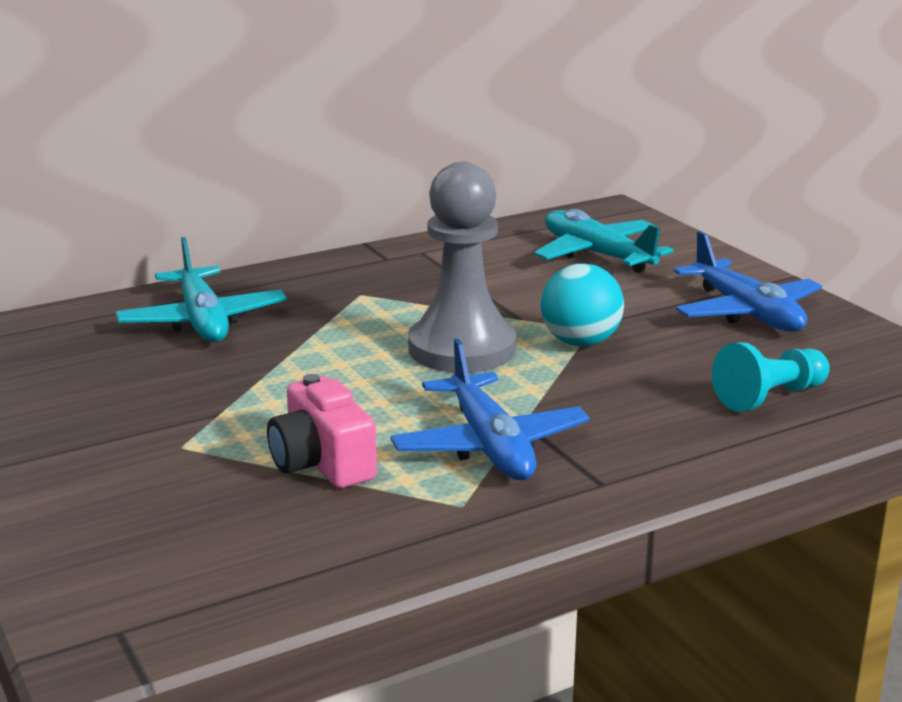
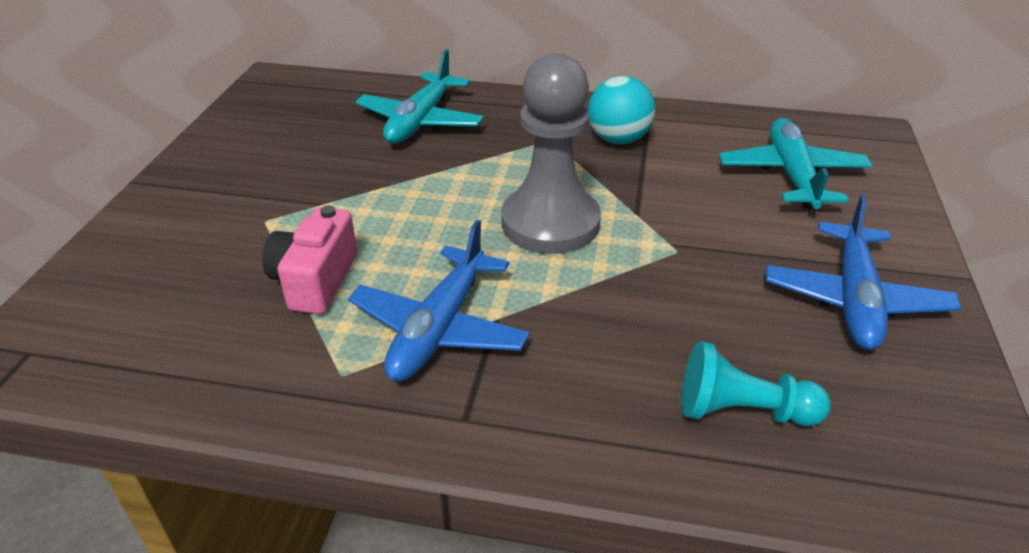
camera: 40 degrees right, 15 degrees up
turquoise ball [541,263,624,346] -> turquoise ball moved to [588,76,655,144]

